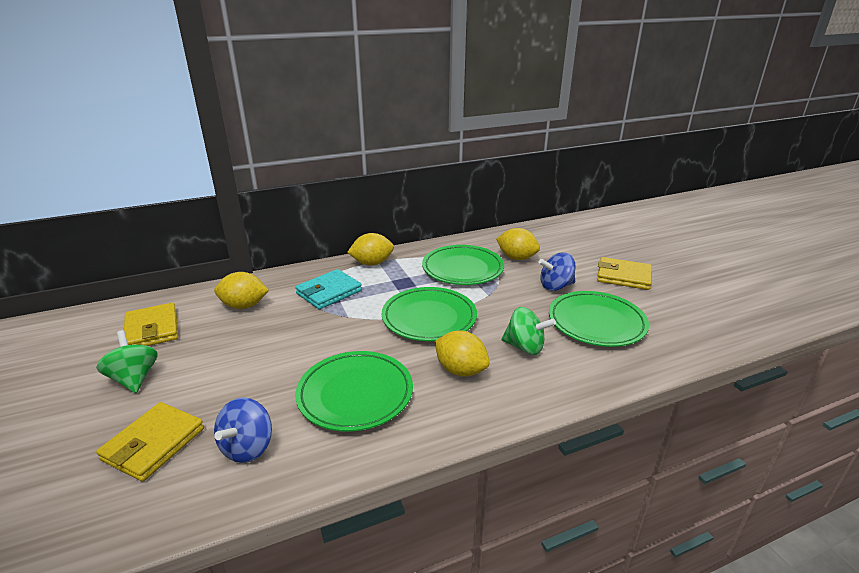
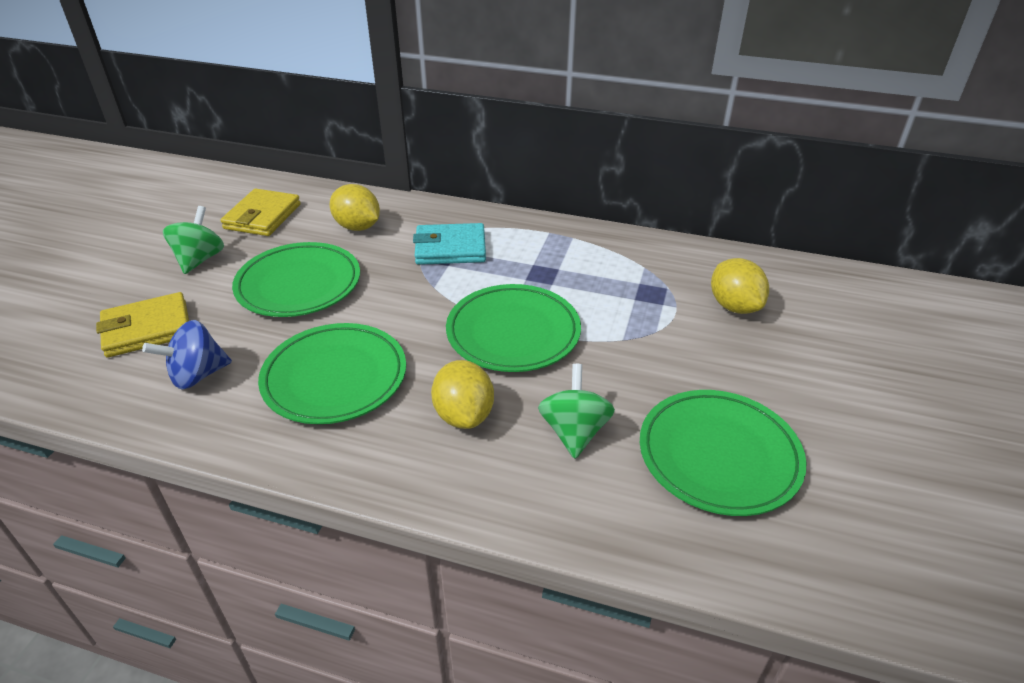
camera: 40 degrees right, 10 degrees up
yellow lemon [347,233,394,266] -> none
green plate [422,245,504,285] -> green plate moved to [232,242,360,317]
green spinning top [501,307,556,355] -> green spinning top turned 150 degrees counterclockwise [538,364,615,459]
blue spinning top [538,252,575,291] -> none
yellow wallet [597,257,652,290] -> none

